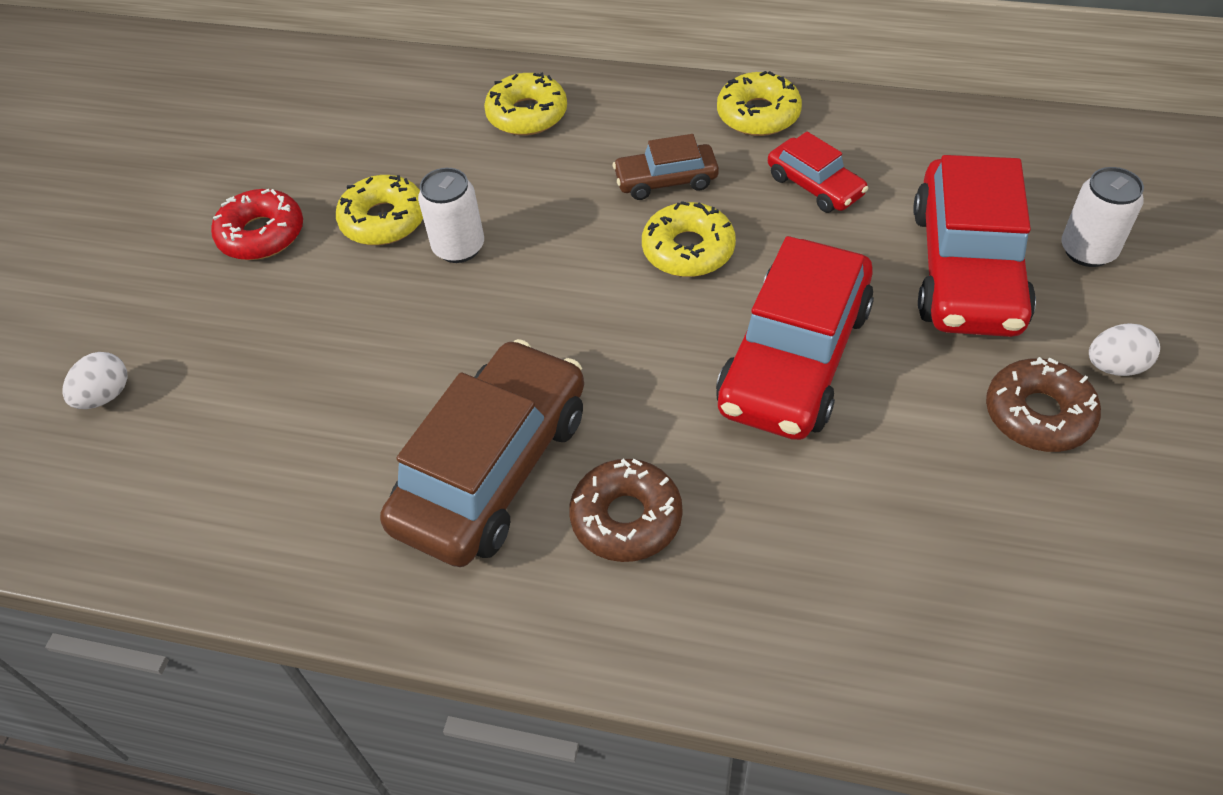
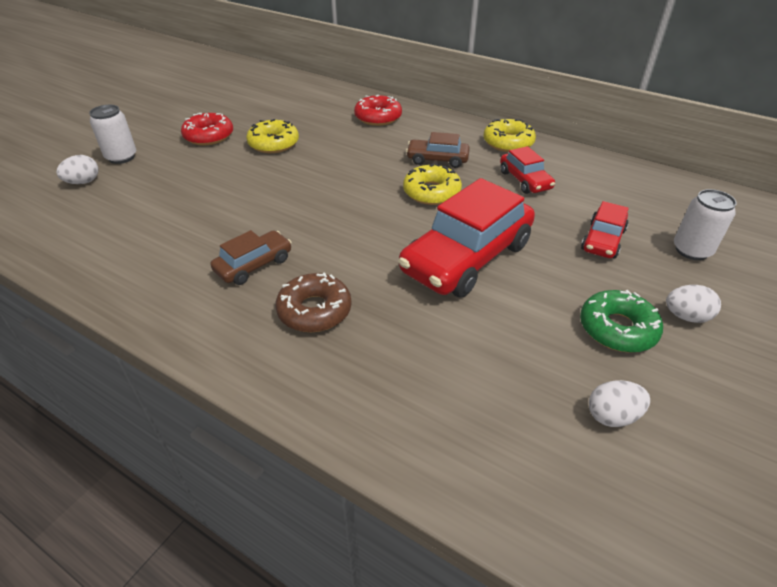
camera: 15 degrees right, 10 degrees down
brown car [380,339,584,567] -> brown car [211,230,292,285], size x0.51
white can [418,168,484,263] -> white can moved to [89,105,136,164]
yellow donut [484,72,567,135] -> red donut [354,95,402,126]
red car [913,155,1036,337] -> red car [581,201,629,258], size x0.51
brown donut [986,357,1101,452] -> green donut [580,290,663,353]
none -> white egg [589,380,650,427]

